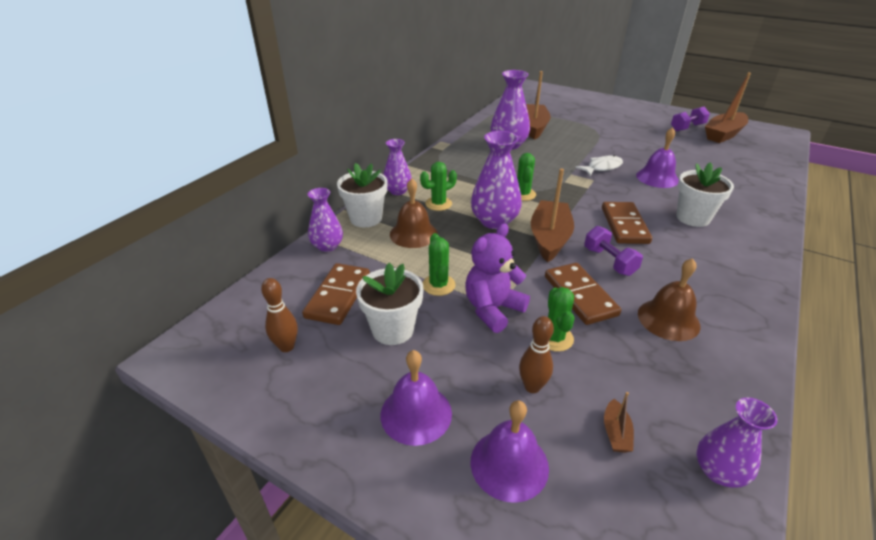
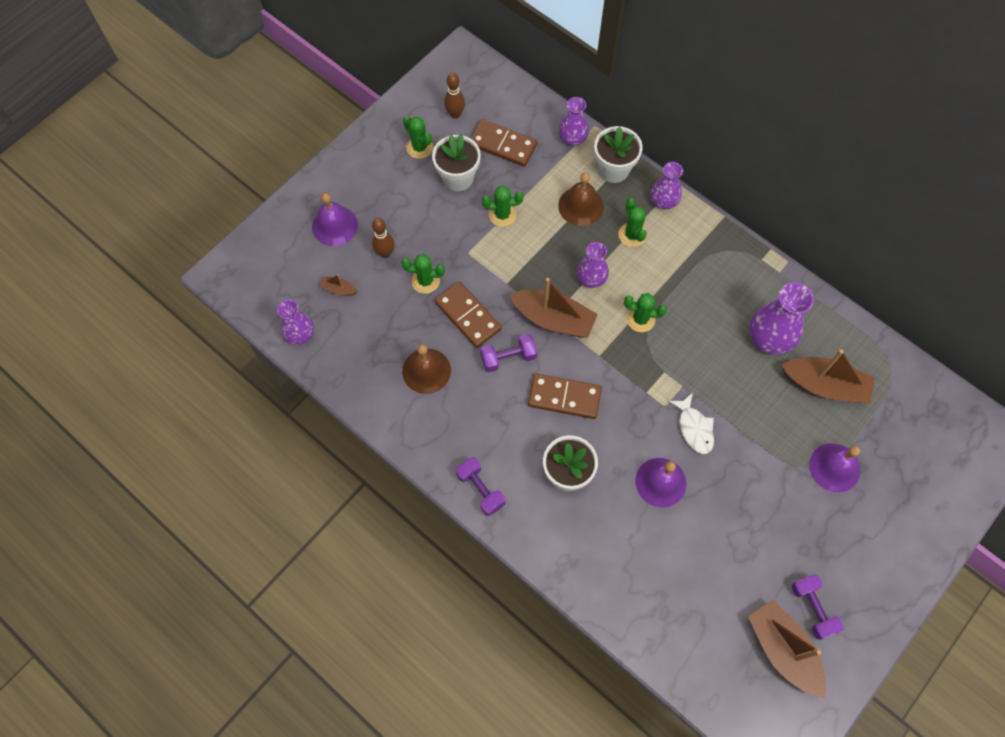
camera: 100 degrees right, 30 degrees up
purple bell [381,350,452,446] -> purple bell moved to [809,443,860,492]
purple teddy bear [465,223,530,333] -> none
purple vase [471,131,522,229] -> purple vase [577,242,609,288], size x0.64
brown domino [545,263,621,325] -> brown domino turned 60 degrees clockwise [435,281,502,348]
none -> green cactus [403,116,433,159]
none -> purple dumbbell [456,457,506,516]

